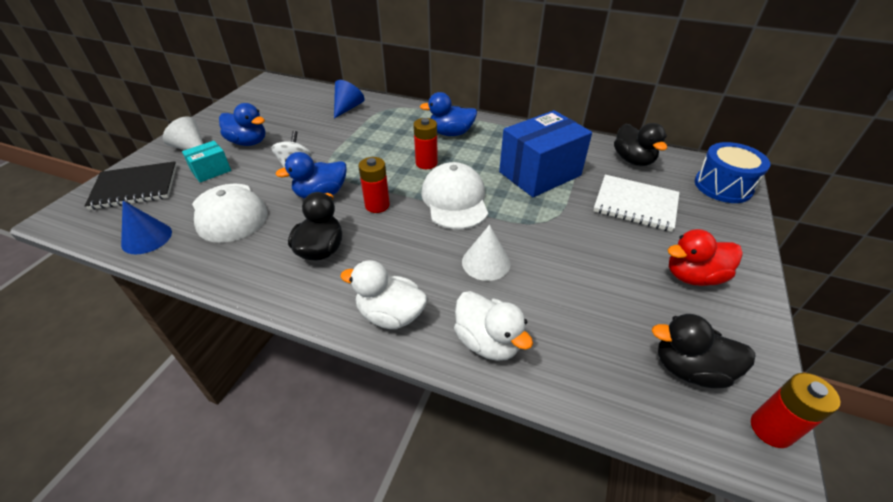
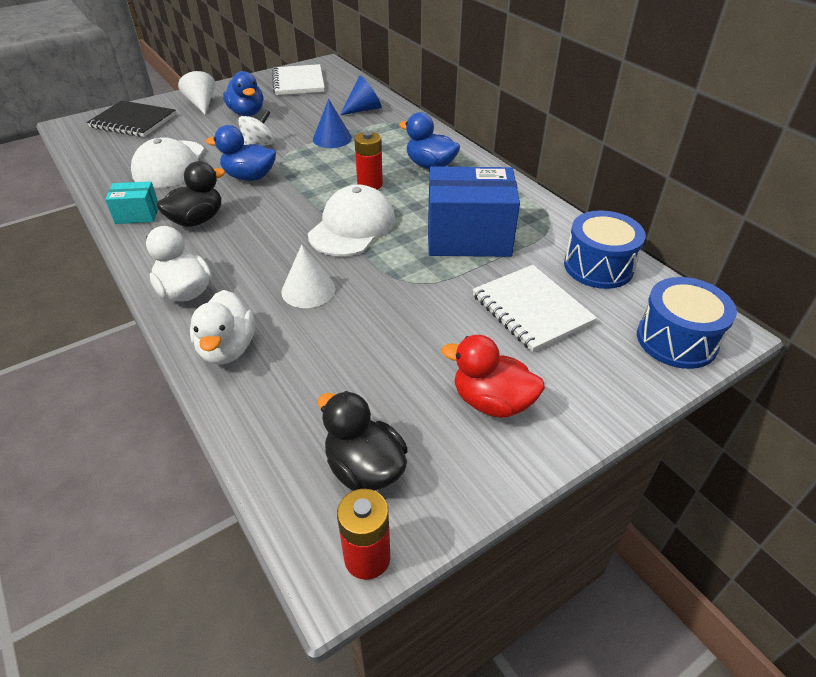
camera: 35 degrees right, 0 degrees up
blue cone [121,201,172,254] -> blue cone moved to [313,99,352,148]
turquoise box [182,141,231,182] -> turquoise box moved to [105,181,158,224]
red battery [358,157,390,213] -> none
black duck [614,123,667,166] -> blue drum [564,210,646,289]
none -> white notebook [272,64,325,95]

